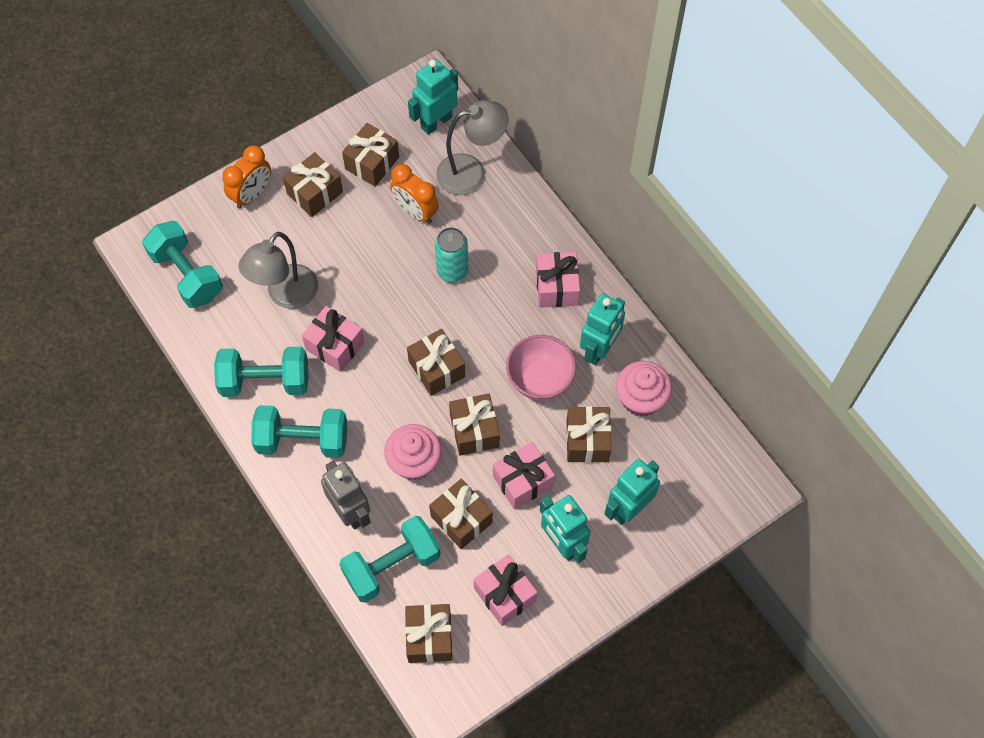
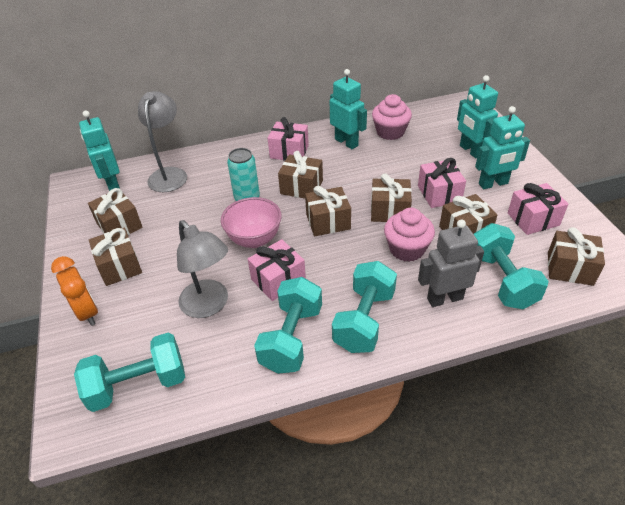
camera: 70 degrees left, 20 degrees down
orange clock [390,164,439,224] -> none
pink bowl [506,335,576,400] -> pink bowl moved to [221,197,282,248]
brown gift [566,406,611,463] -> brown gift moved to [278,151,323,198]

